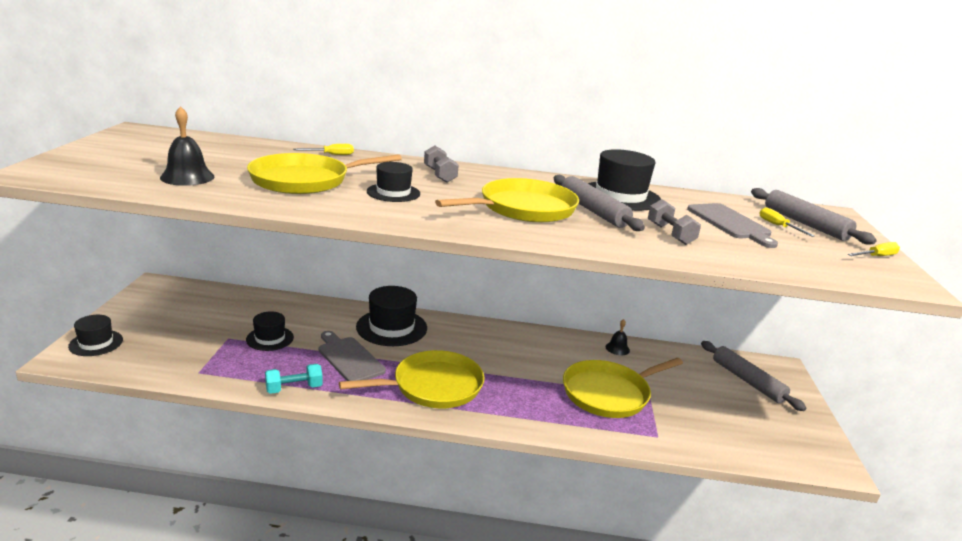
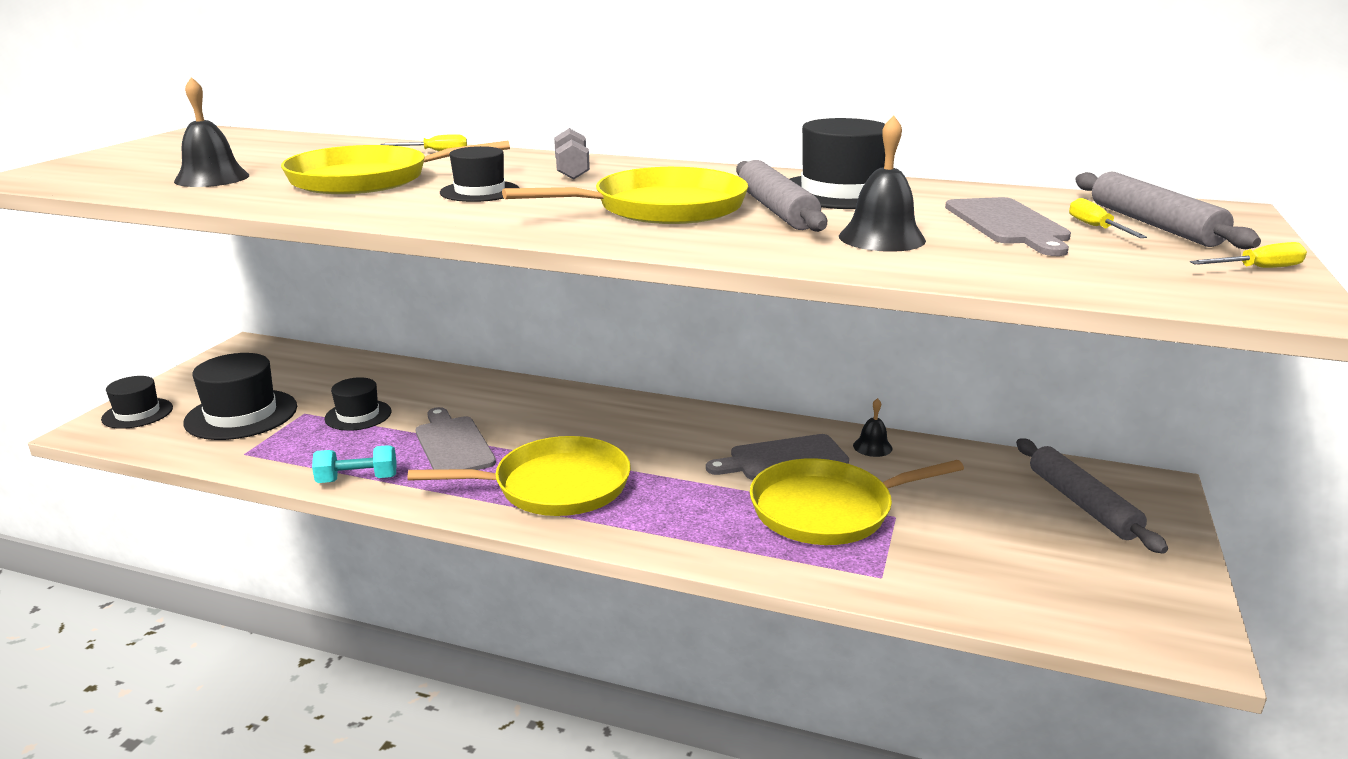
camera: 15 degrees right, 0 degrees up
black hat [356,286,427,346] -> black hat moved to [183,353,297,440]
grey dumbbell [648,199,701,245] -> black bell [839,115,926,252]
none -> grey cutting board [706,434,849,480]

